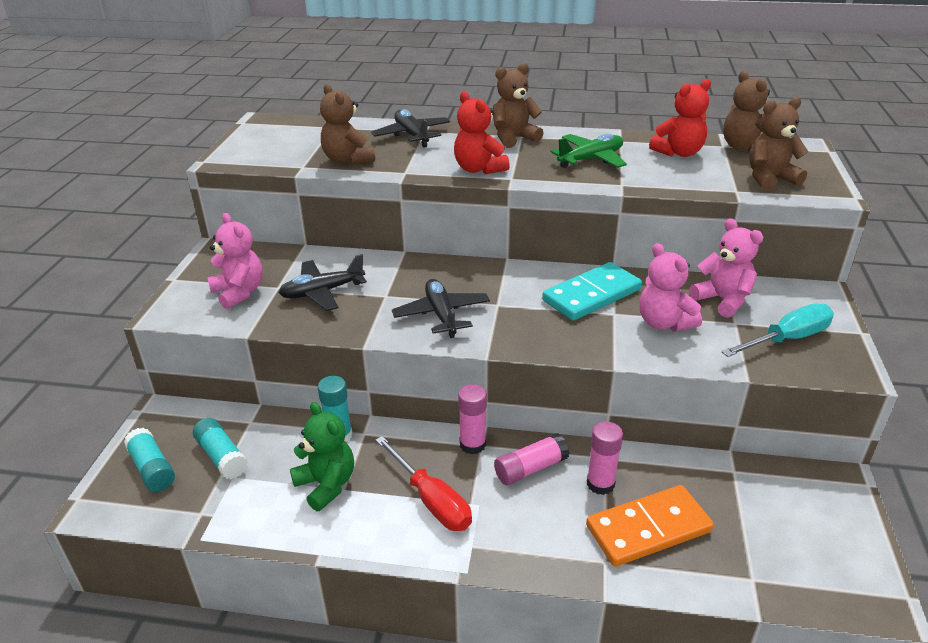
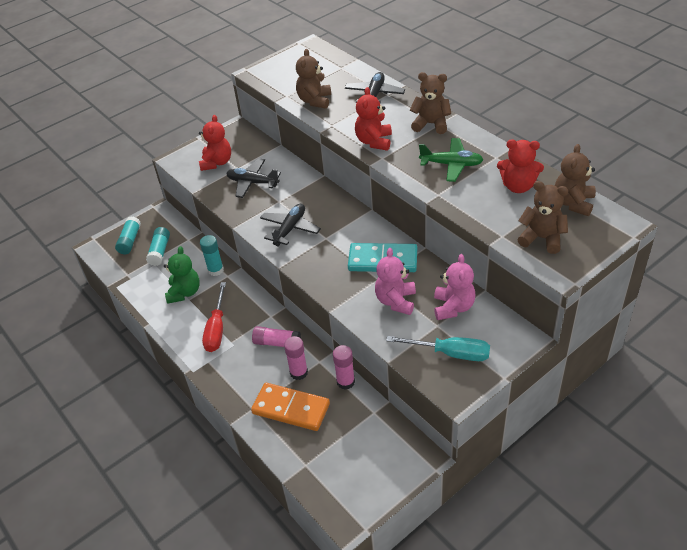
camera: 45 degrees right, 10 degrees up
pink teddy bear [207,213,262,309] -> red teddy bear [199,115,231,171]
pink glue stick [458,384,487,454] -> pink glue stick moved to [333,345,355,390]

